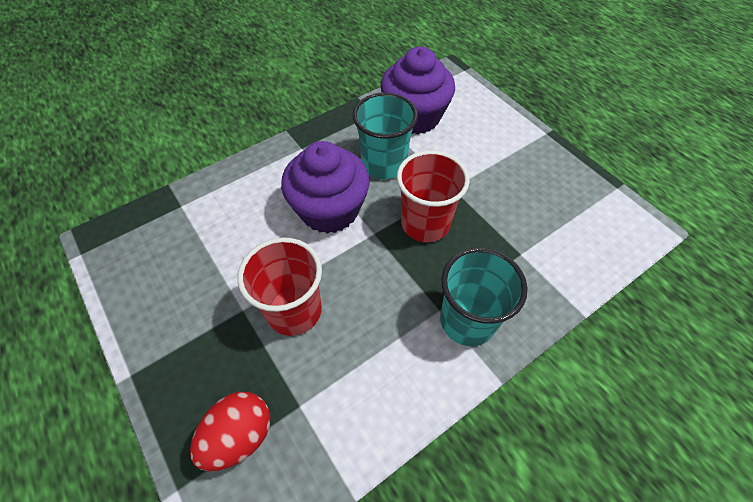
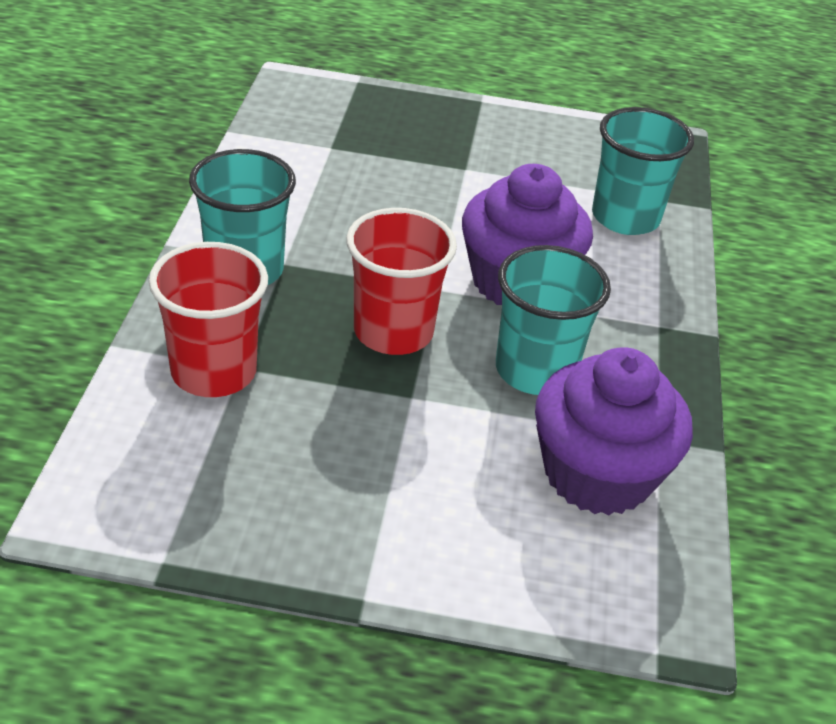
camera: 130 degrees right, 15 degrees down
red egg [190,392,270,471] -> none
red cup [237,238,322,336] -> red cup moved to [149,242,268,397]
none -> turquoise cup [592,107,694,235]

